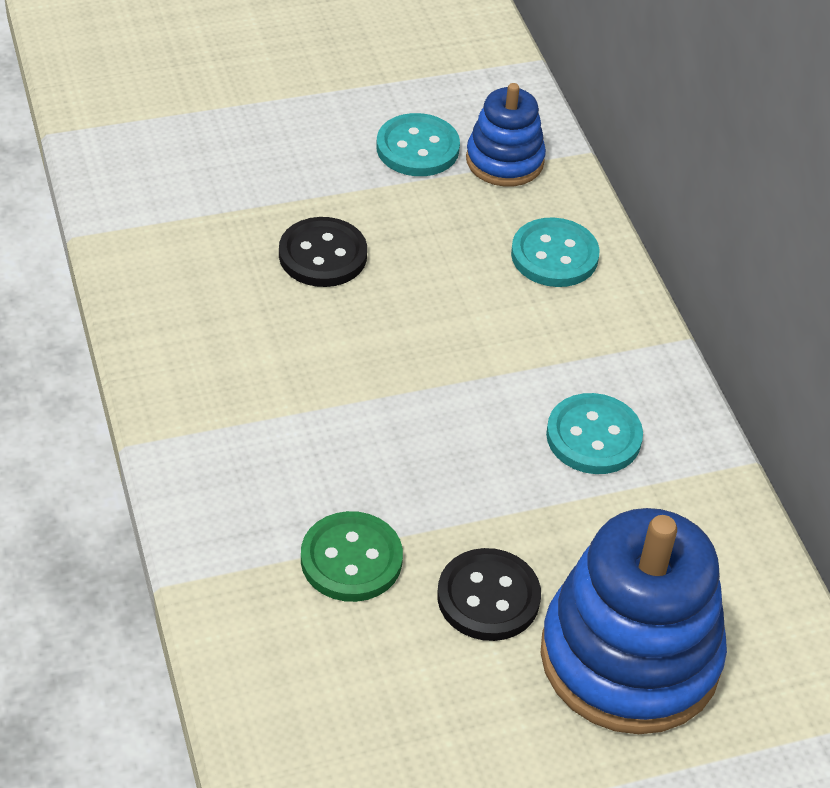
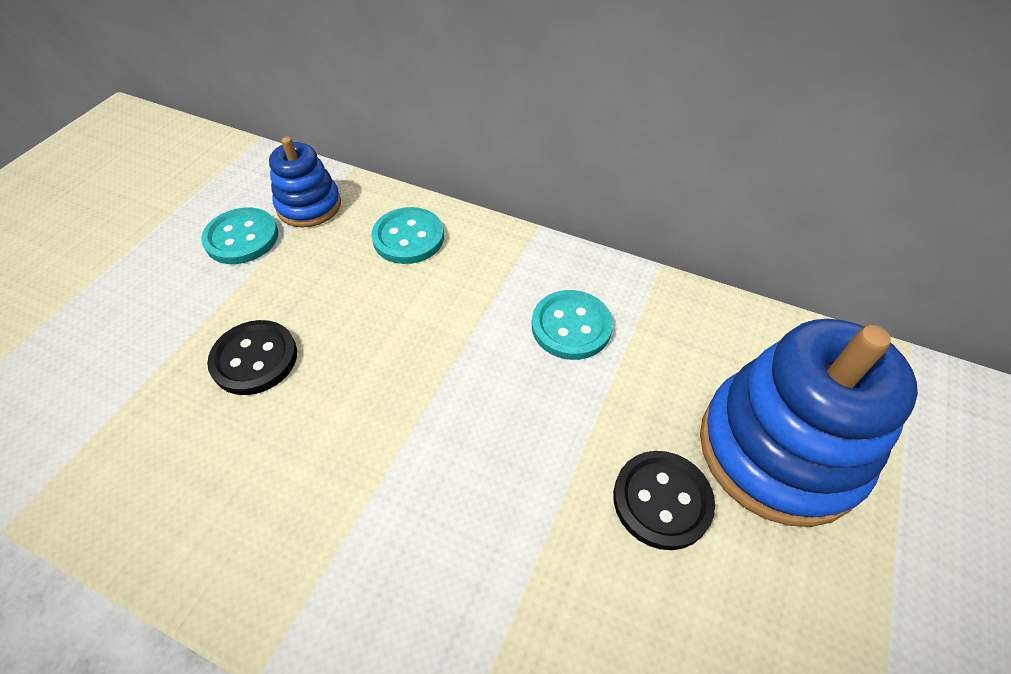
camera: 45 degrees left, 5 degrees up
green button [301,511,403,602] -> none

